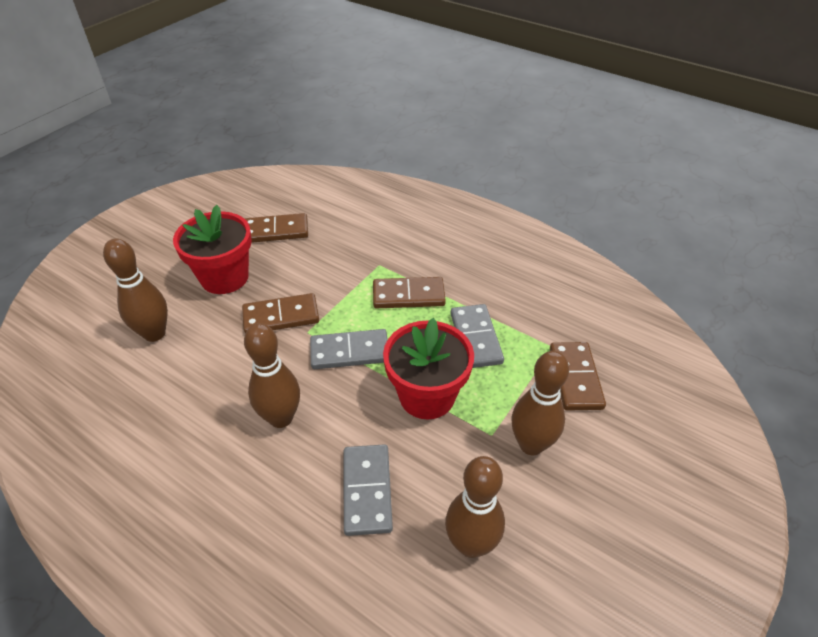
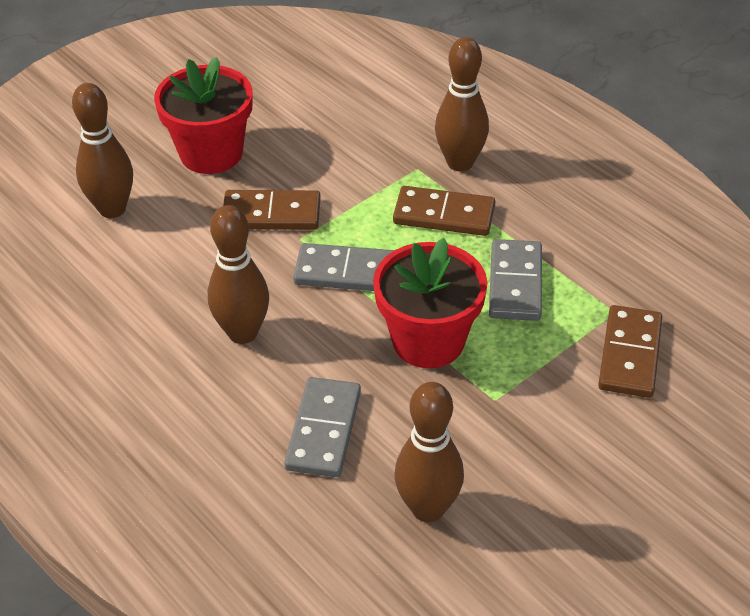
camera: 15 degrees right, 0 degrees up
brown domino [245,213,308,243] -> none
brown bowling pin [511,351,569,455] -> brown bowling pin moved to [435,37,489,171]

